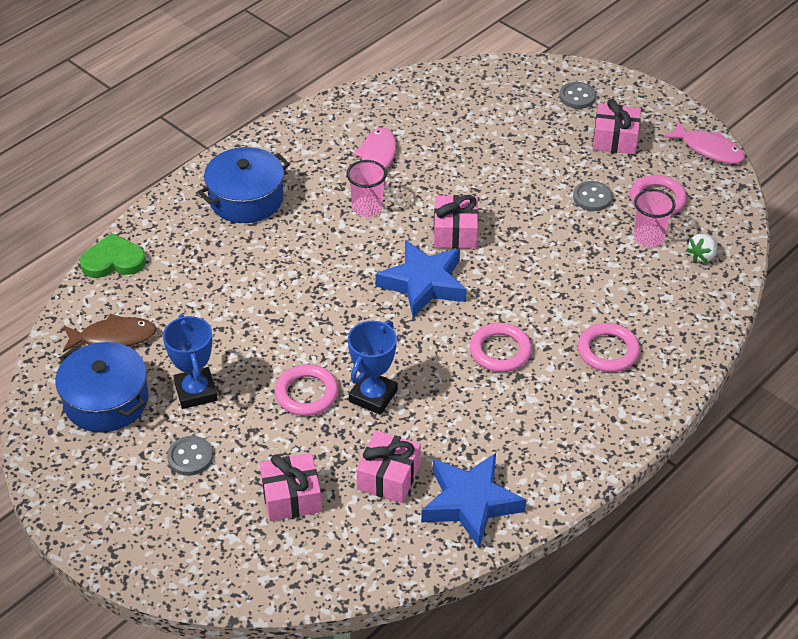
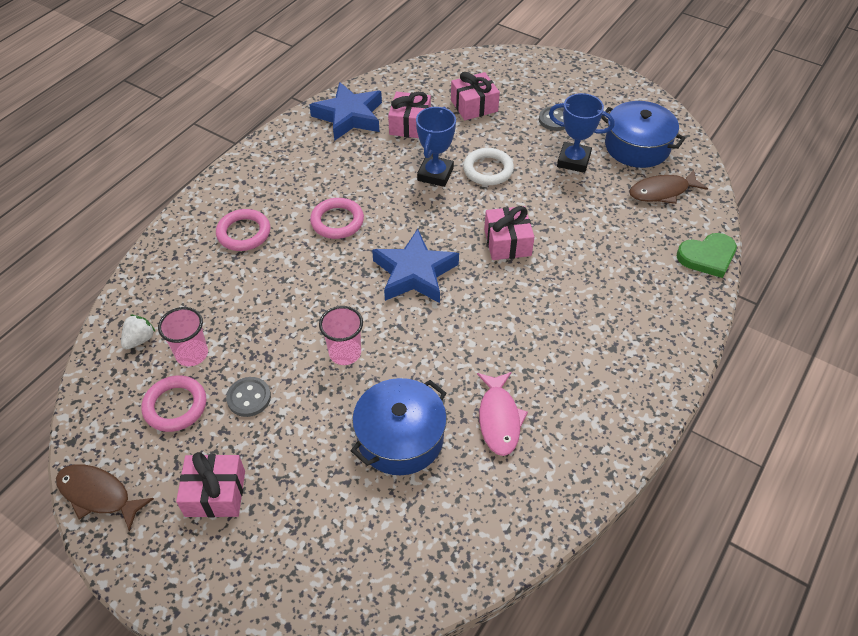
camera: 170 degrees right, 5 degrees up
blue trophy [163,314,218,409] -> blue trophy turned 45 degrees counterclockwise [549,93,614,173]
blue pot [198,147,290,223] -> blue pot moved to [351,378,447,475]
pink ring [275,364,338,416] -> white ring [463,148,514,185]
pink cup [346,160,387,217] -> pink cup moved to [319,306,363,365]
pink gift [434,195,478,249] -> pink gift moved to [484,206,534,260]
grey button [559,82,596,109] -> none
pink fish [663,121,745,164] -> brown fish [56,464,154,531]

